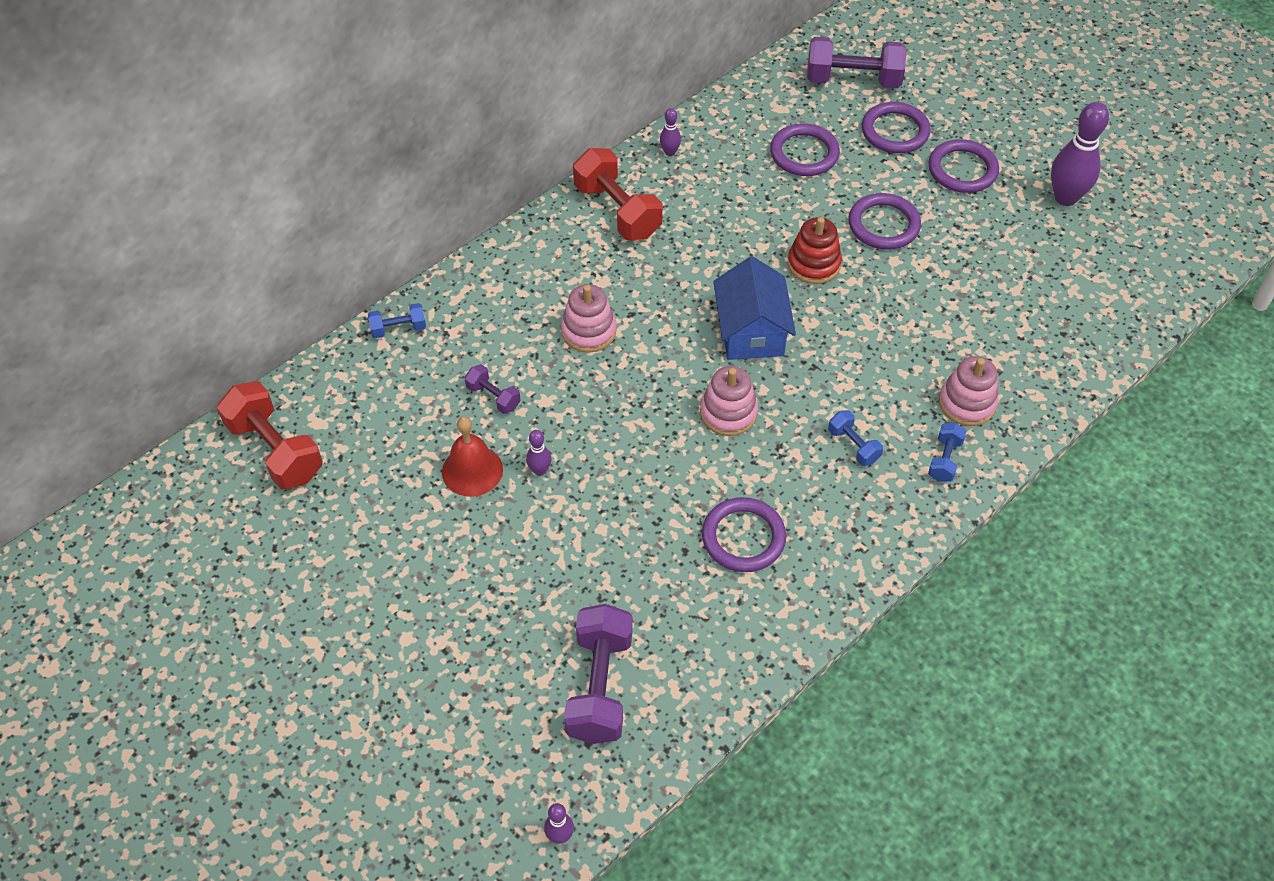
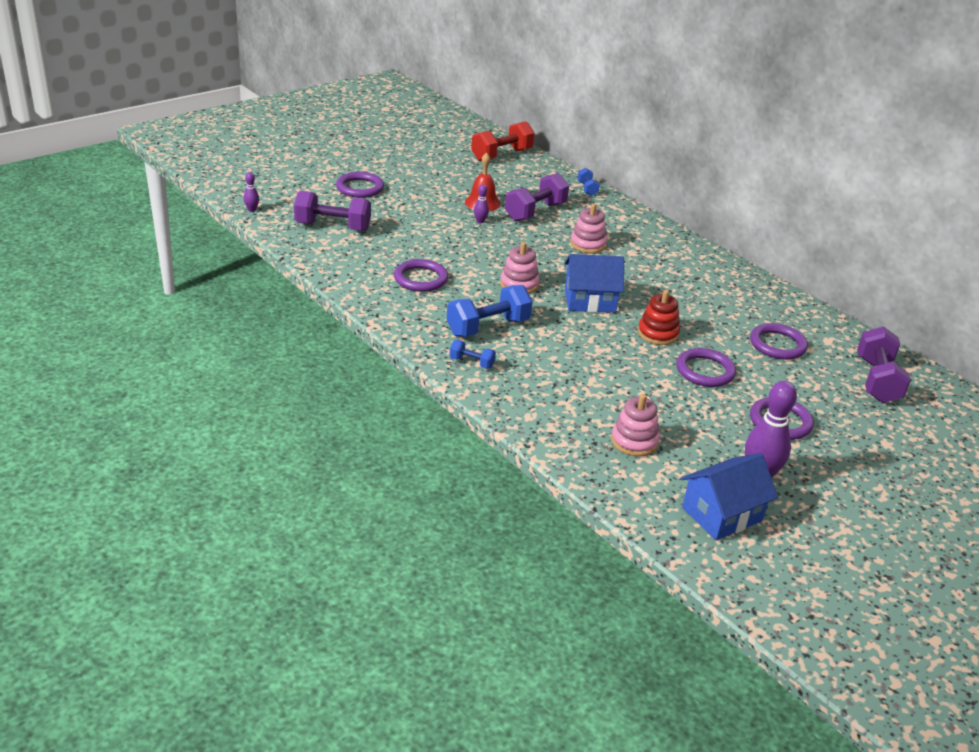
camera: 90 degrees right, 20 degrees down
purple dumbbell [464,364,521,414] -> purple dumbbell [505,173,569,222], size x1.97
red dumbbell [573,148,662,240] -> none
purple bowling pin [660,108,681,156] -> none
blue dumbbell [828,410,883,466] -> blue dumbbell [447,285,533,337], size x1.97
purple ring [862,102,931,153] -> purple ring moved to [336,172,384,198]
pink stacking toy [939,356,999,426] -> pink stacking toy moved to [611,394,660,457]
none -> blue house [681,453,778,540]

